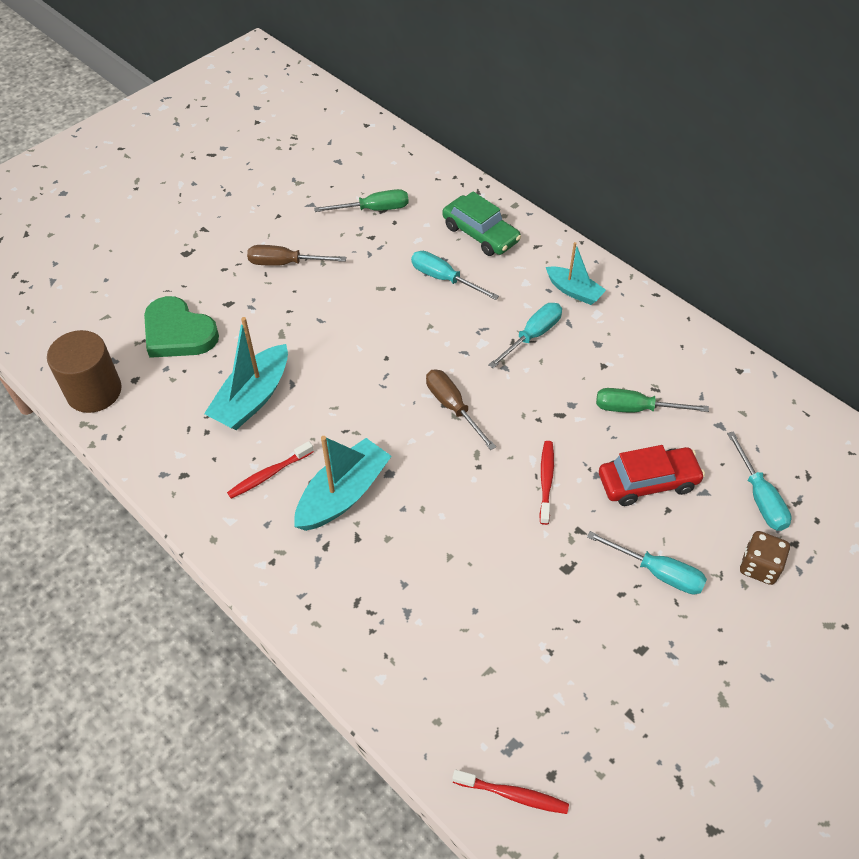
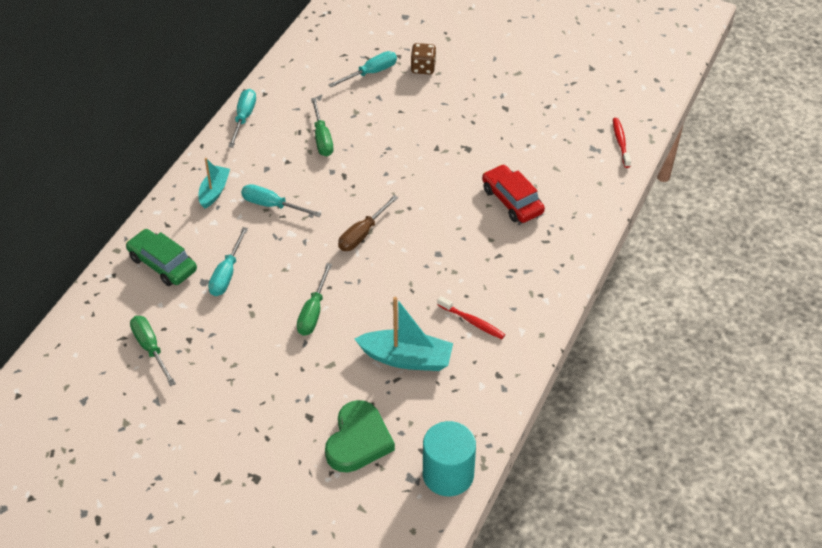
camera: 110 degrees left, 5 degrees down
brown cylinder [47,330,122,413] -> turquoise cylinder [423,421,476,496]
brown screwdriver [247,245,346,266] -> none
turquoise boat [294,436,392,531] -> none
green car [442,191,521,256] -> green car turned 75 degrees counterclockwise [126,229,197,286]
red toothbrush [539,441,554,525] -> none
turquoise screwdriver [587,531,707,594] -> turquoise screwdriver moved to [228,89,256,148]
red car [599,445,705,506] -> red car moved to [482,164,545,223]
none -> green screwdriver [297,263,332,336]

